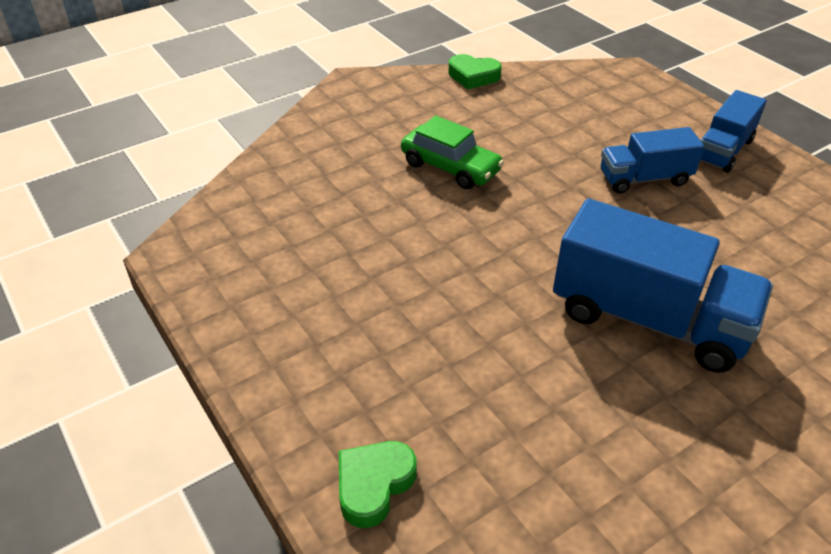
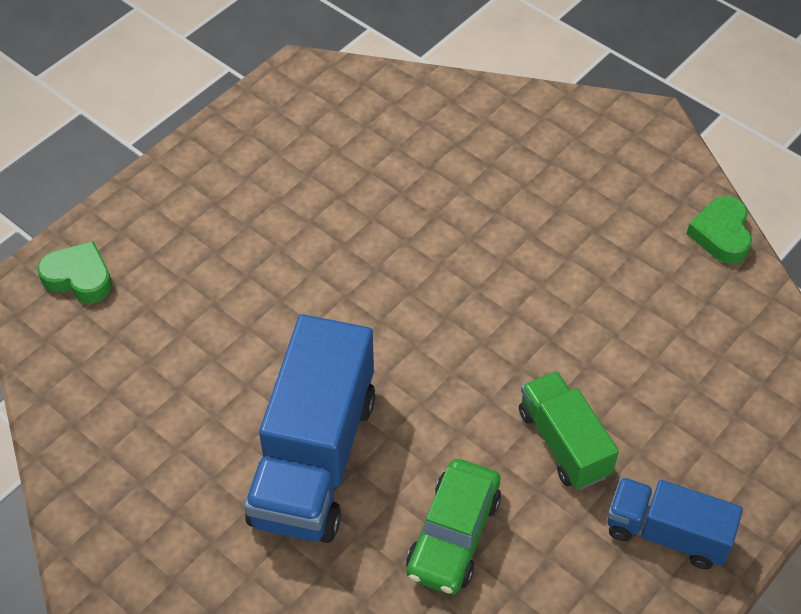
camera: 75 degrees right, 10 degrees up
green car [401,115,504,190] -> green car moved to [406,459,501,595]
blue truck [601,127,704,194] -> green truck [519,371,619,490]

